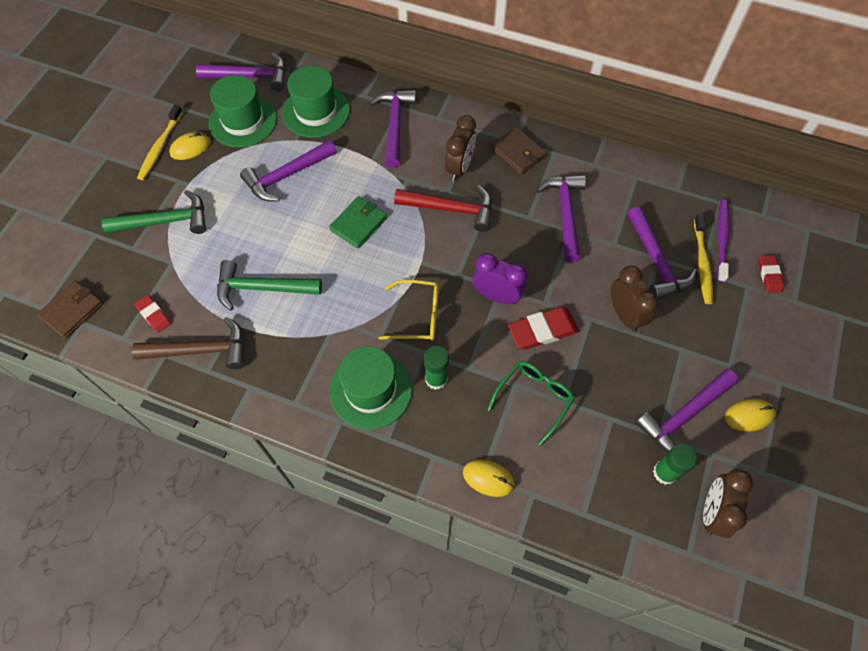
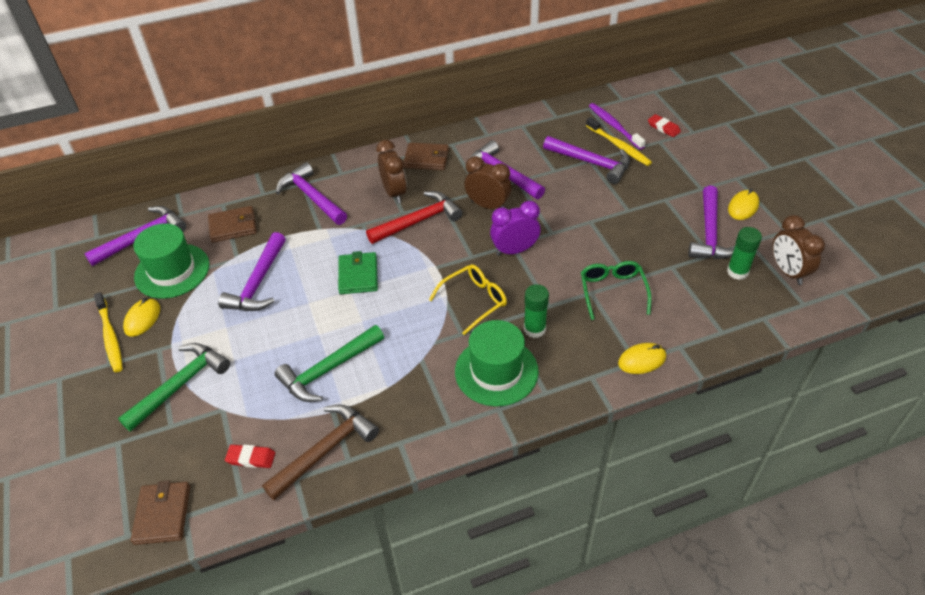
camera: 40 degrees left, 15 degrees down
green hat [282,66,350,138] -> brown wallet [208,206,257,242]
red eraser [508,307,579,350] -> none
brown clock [611,266,659,332] -> brown clock moved to [464,156,512,209]

